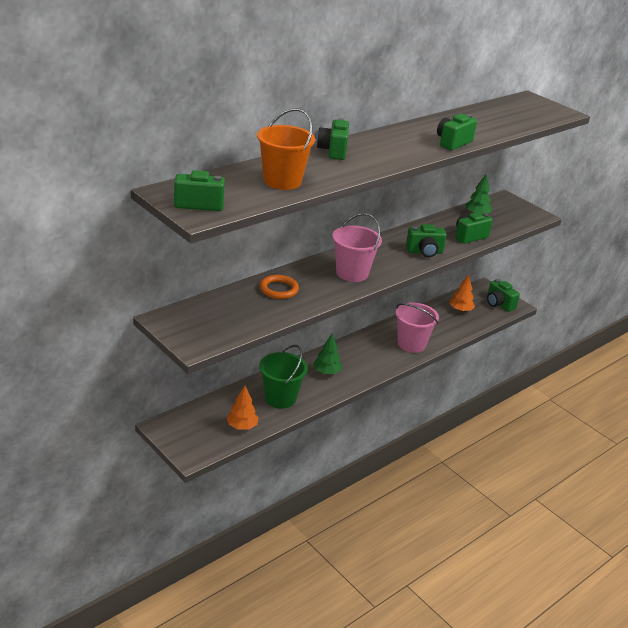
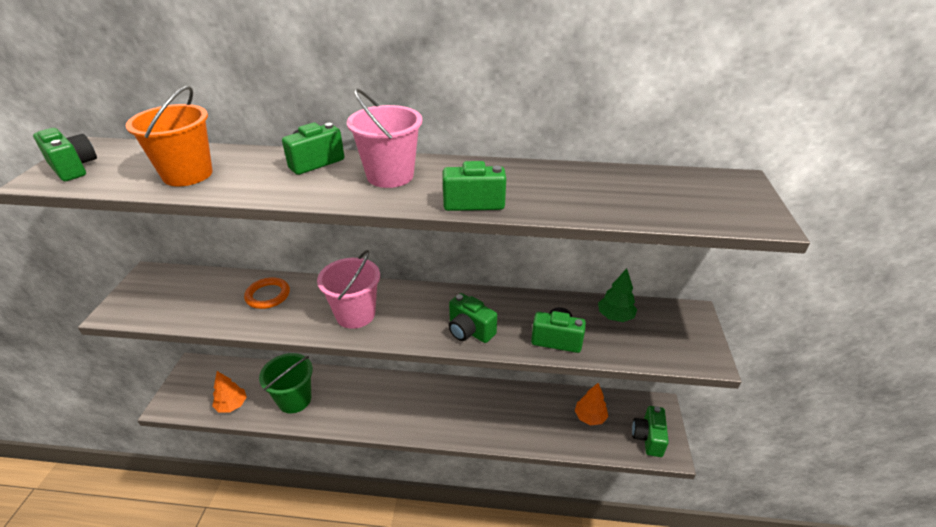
camera: 50 degrees right, 5 degrees up
green tree [313,334,342,374] -> none
pink bucket [396,303,439,353] -> pink bucket moved to [347,88,422,188]

